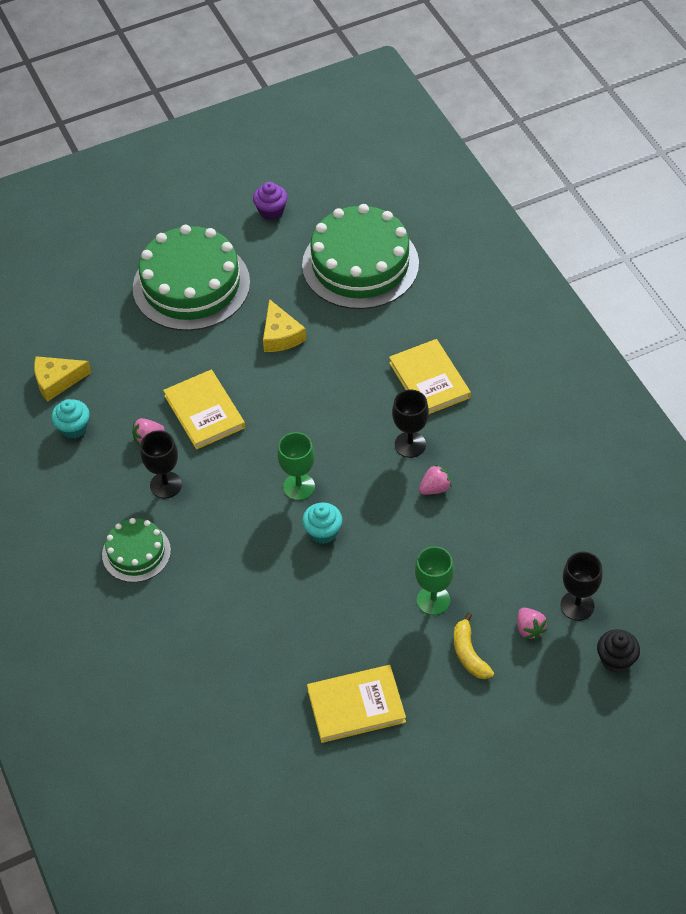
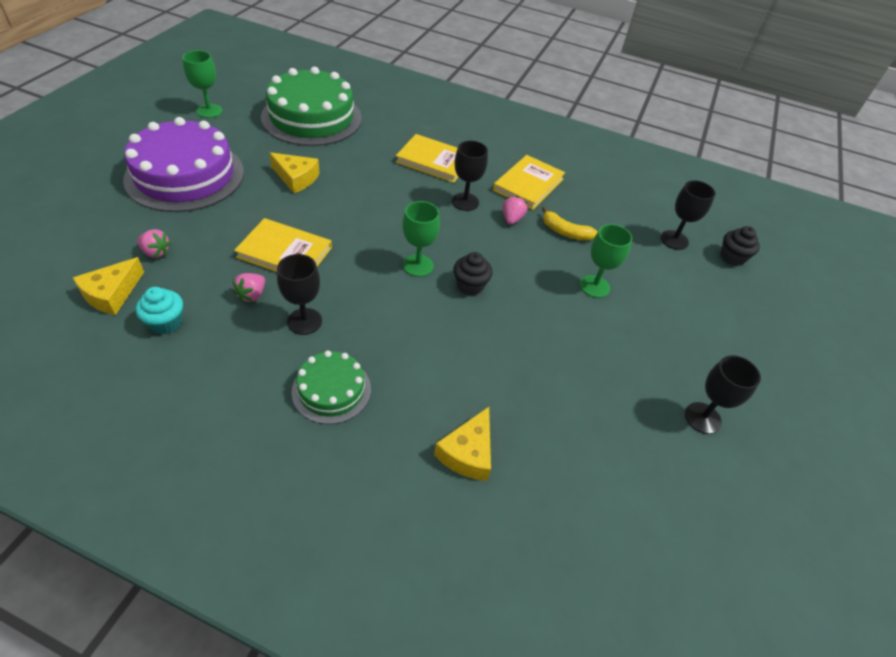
camera: 50 degrees left, 5 degrees down
green cake [133,225,250,331] -> purple cake [123,117,244,212]
purple cupcake [253,182,288,220] -> green goblet [182,50,223,118]
turquoise cupcake [302,503,342,544] -> black cupcake [454,252,493,296]
yellow book [307,665,406,743] -> yellow book moved to [493,155,565,210]
yellow banana [454,612,494,679] -> yellow banana moved to [542,207,598,240]
pink strawberry [517,608,548,639] -> pink strawberry moved to [137,229,171,258]
none -> yellow cheese [434,407,491,481]
none -> black goblet [685,355,761,434]

